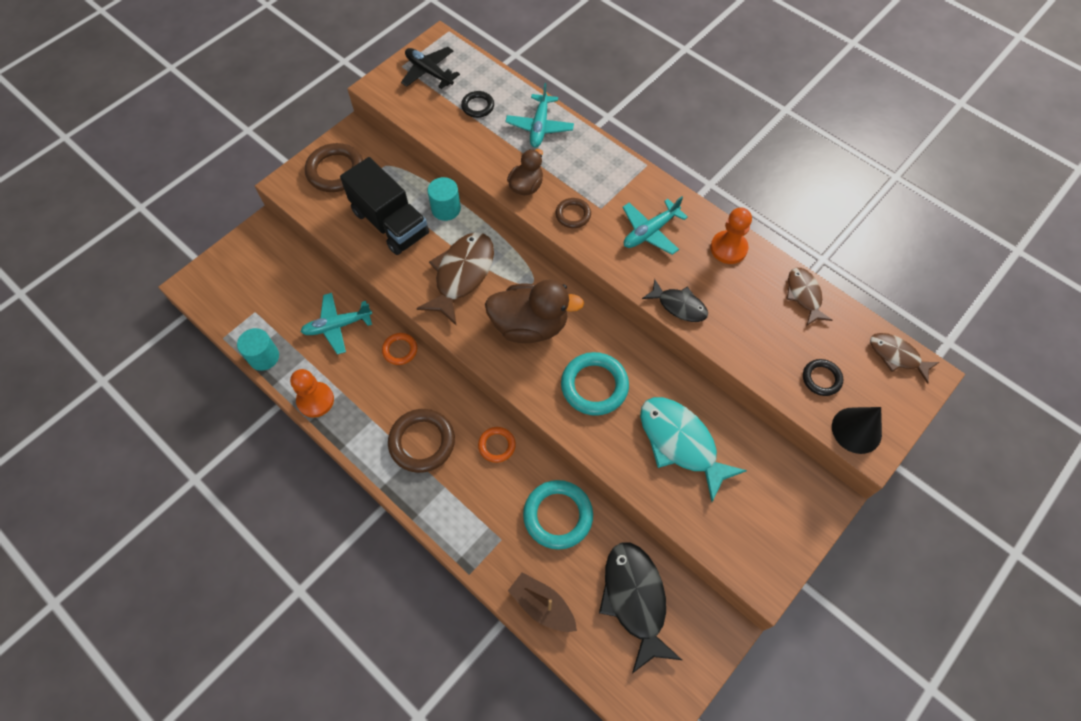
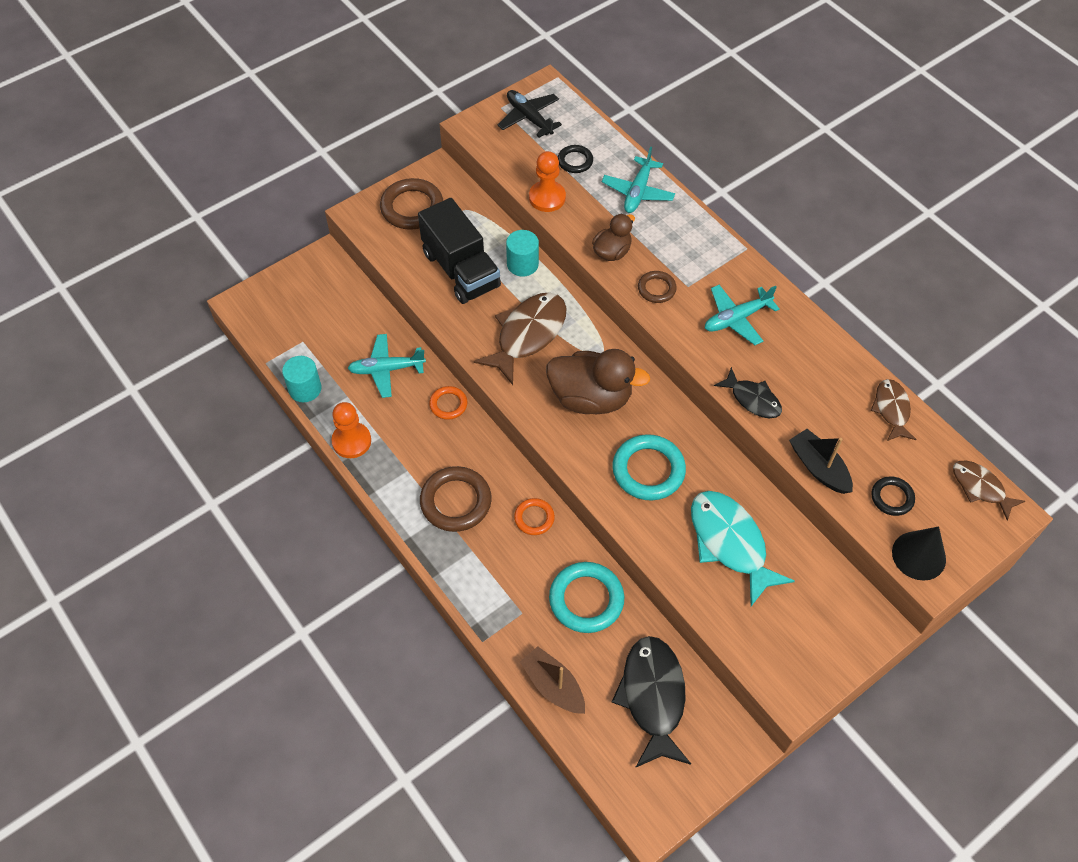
camera: 10 degrees right, 5 degrees down
orange pawn [710,208,752,264] -> orange pawn moved to [529,151,566,212]
none -> black boat [789,429,853,494]

